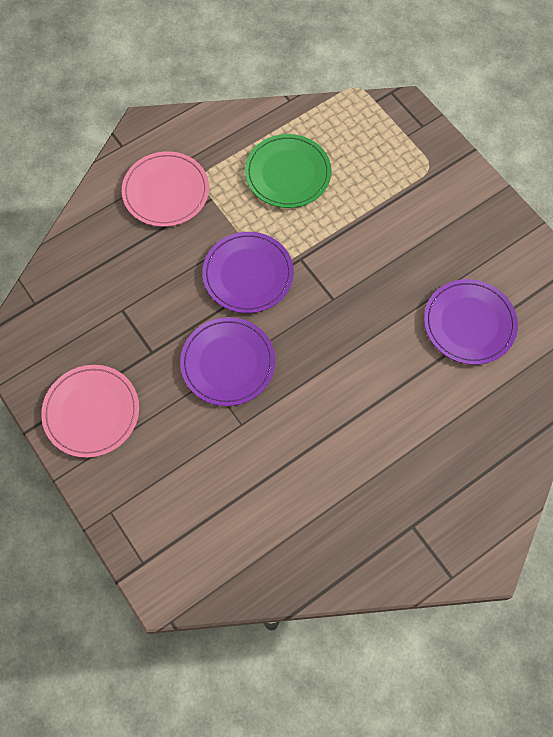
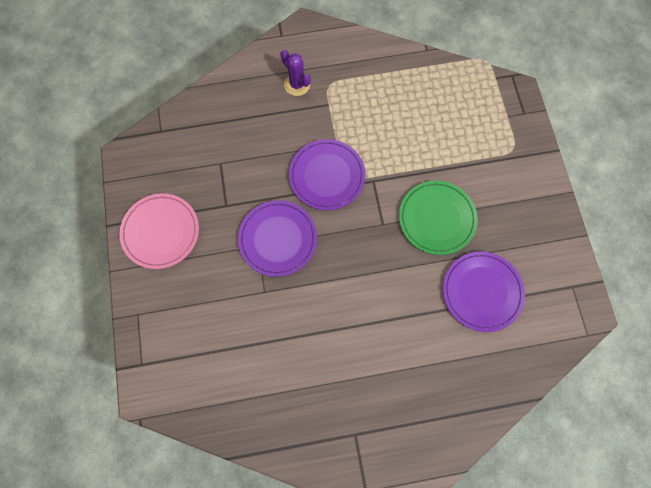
camera: 25 degrees right, 5 degrees up
pink plate [122,151,209,227] -> purple cactus [280,50,311,96]
green plate [245,134,332,208] -> green plate moved to [399,181,478,255]

